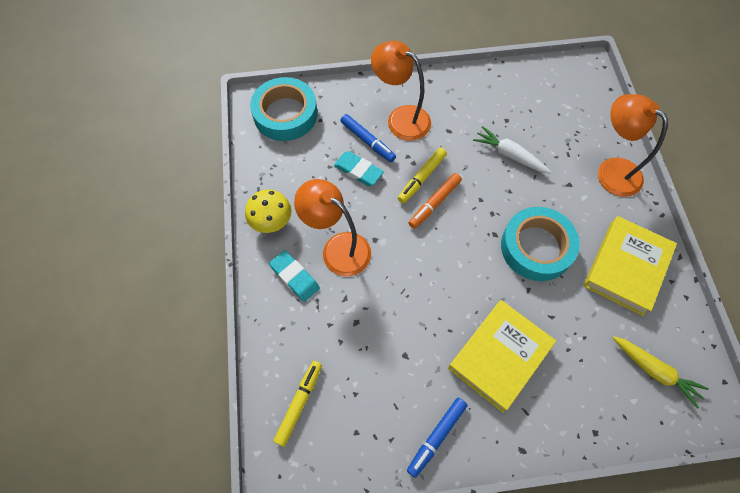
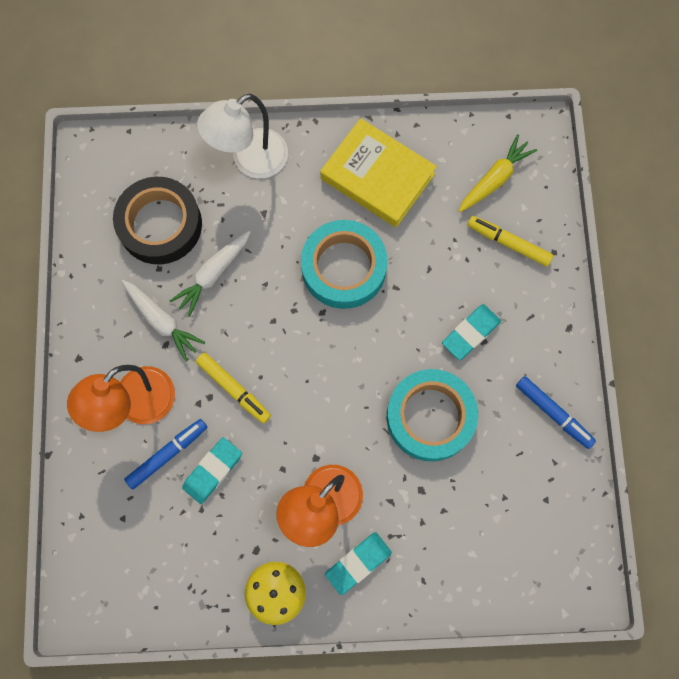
camera: 85 degrees left, 10 degrees up
turquoise tape [250,77,317,141] -> turquoise tape moved to [387,369,478,461]
yellow marker [273,361,322,447] -> yellow marker moved to [467,216,553,267]
orange marker [409,173,462,229] -> none
yellow book [448,300,556,412] -> turquoise eraser [442,304,501,360]
orange lamp [598,94,668,197] -> white lamp [197,94,288,178]
none -> black tape [113,177,202,264]
none -> white carrot [121,280,205,362]

